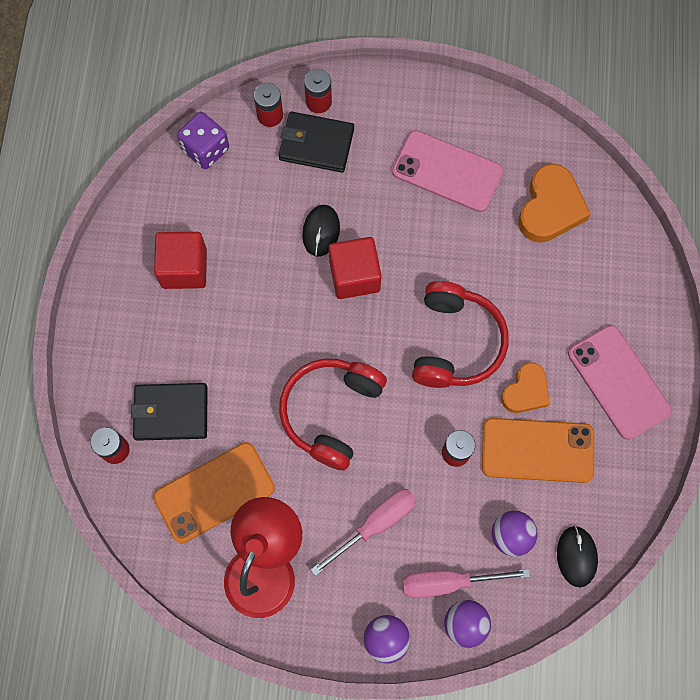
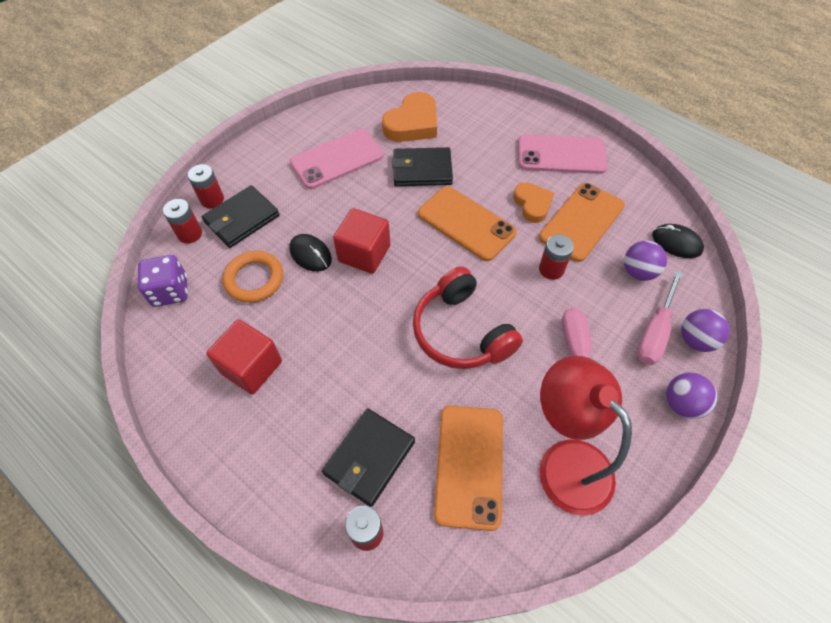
camera: 55 degrees left, 15 degrees down
red headphones [412,281,509,388] -> orange phone [418,186,517,261]
orange heart [518,164,591,243] -> orange heart turned 75 degrees clockwise [382,92,437,142]
none -> orange ring [222,251,283,303]
none -> black wallet [392,147,453,186]

